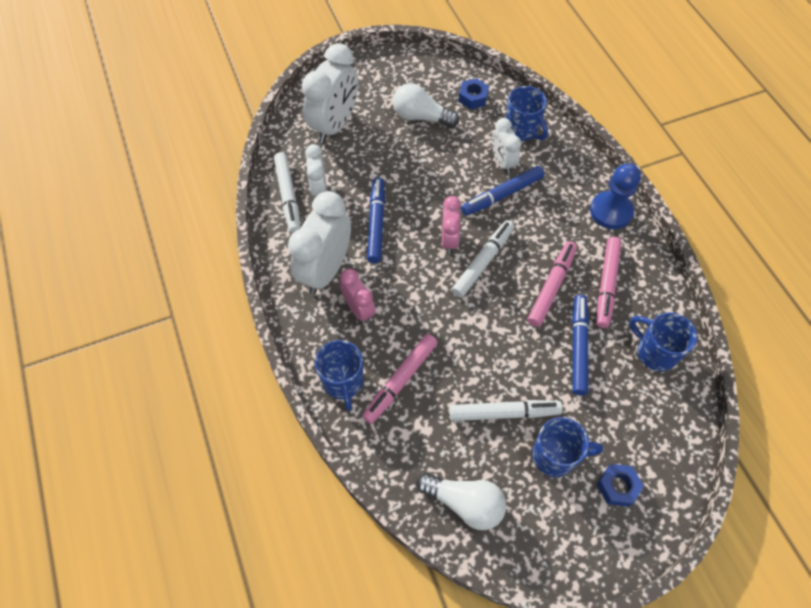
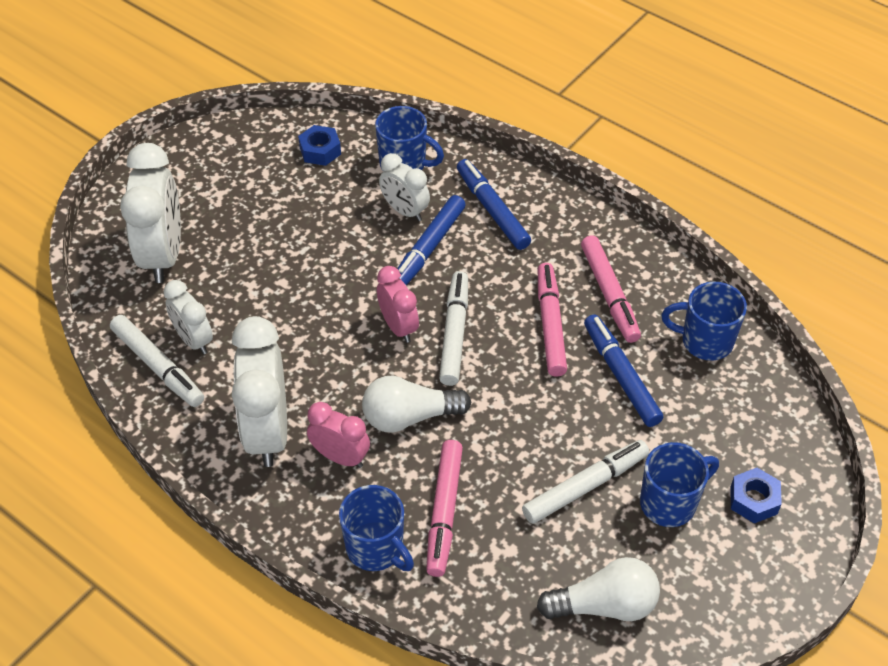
camera: 30 degrees left, 10 degrees down
blue marker [367,177,385,263] -> blue marker moved to [457,159,531,250]
white light bulb [393,83,459,128] -> white light bulb moved to [362,376,471,432]
blue pawn [590,163,641,229] -> none

